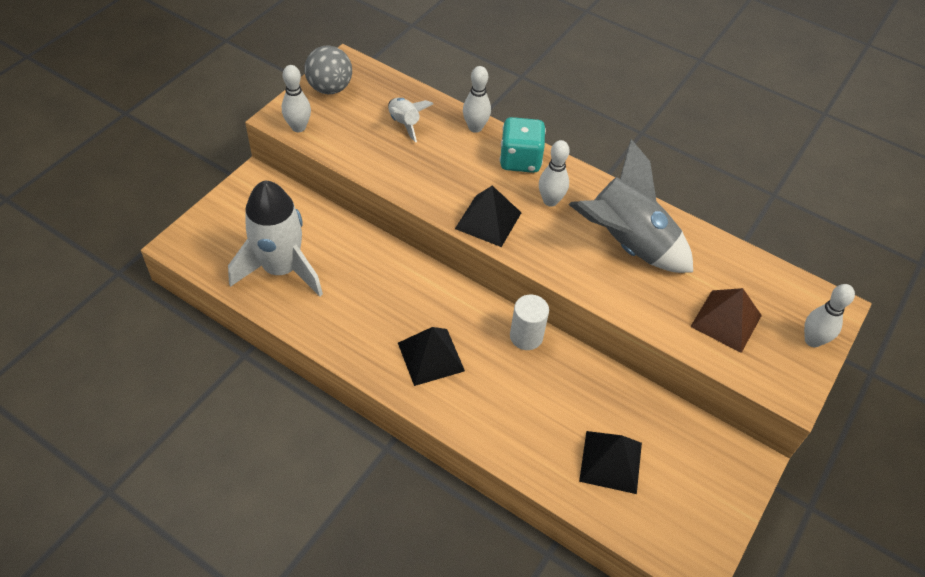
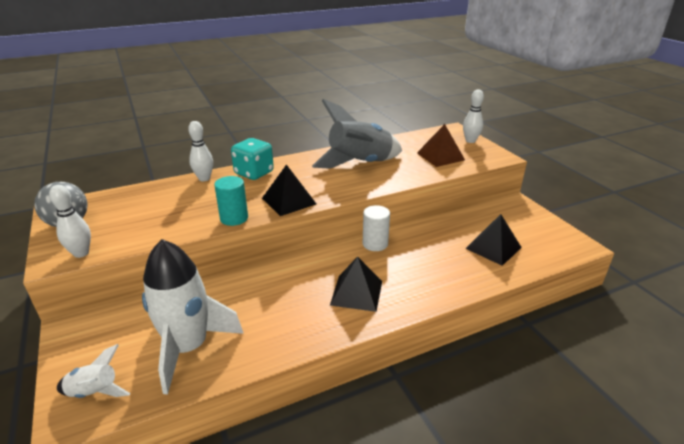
camera: 55 degrees left, 20 degrees down
white rocket [388,98,433,142] -> white rocket moved to [57,344,131,398]
white bowling pin [539,140,570,207] -> none
none -> turquoise cylinder [214,176,248,226]

